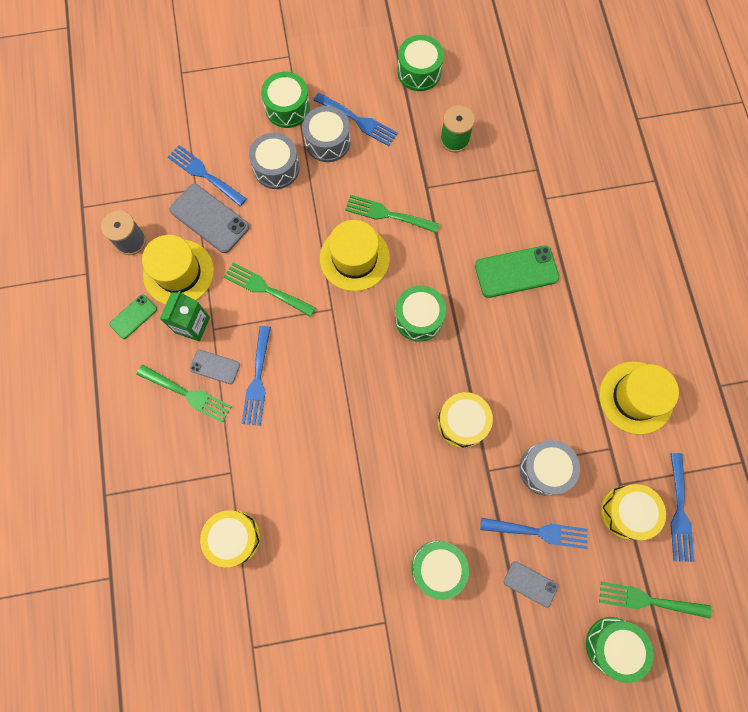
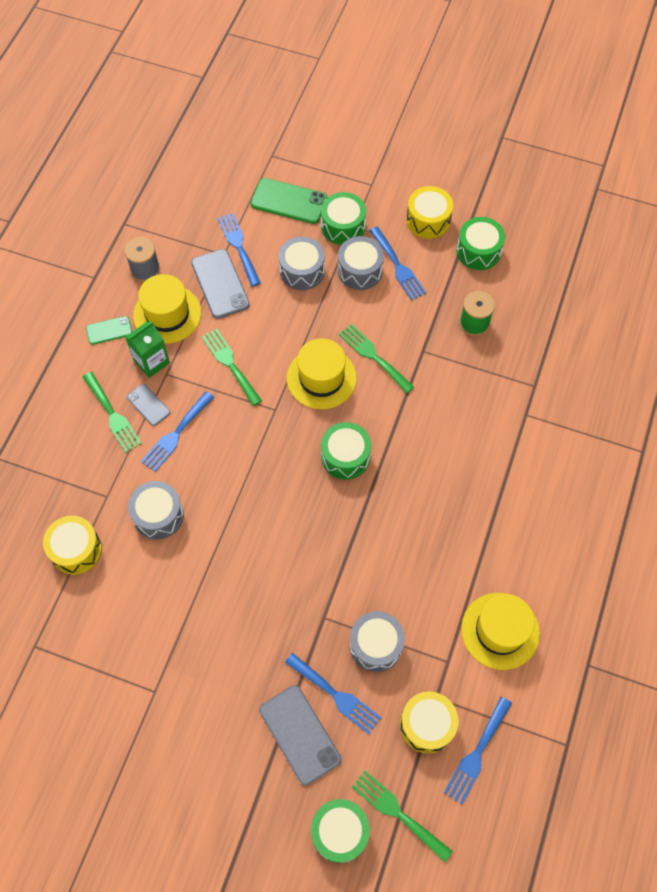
camera: 30 degrees right, 10 degrees down
green drum [412,541,469,600] -> none
yellow drum [437,392,493,448] -> yellow drum moved to [406,186,453,239]
green phone [475,245,559,298] -> green phone moved to [251,178,328,224]
grey phone [504,561,558,608] -> grey phone [259,685,341,785], size x1.75
none -> grey drum [128,481,184,539]

